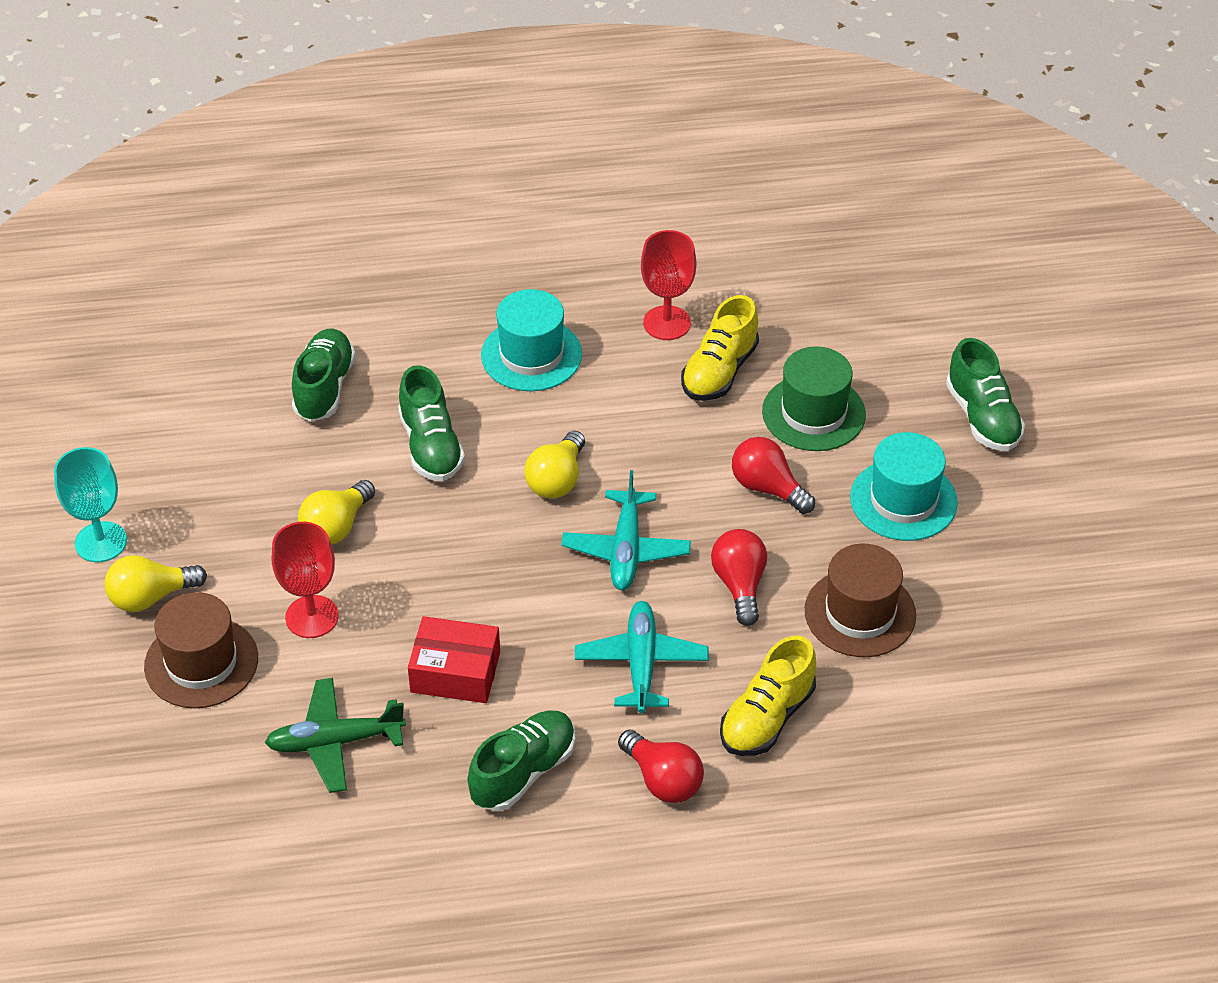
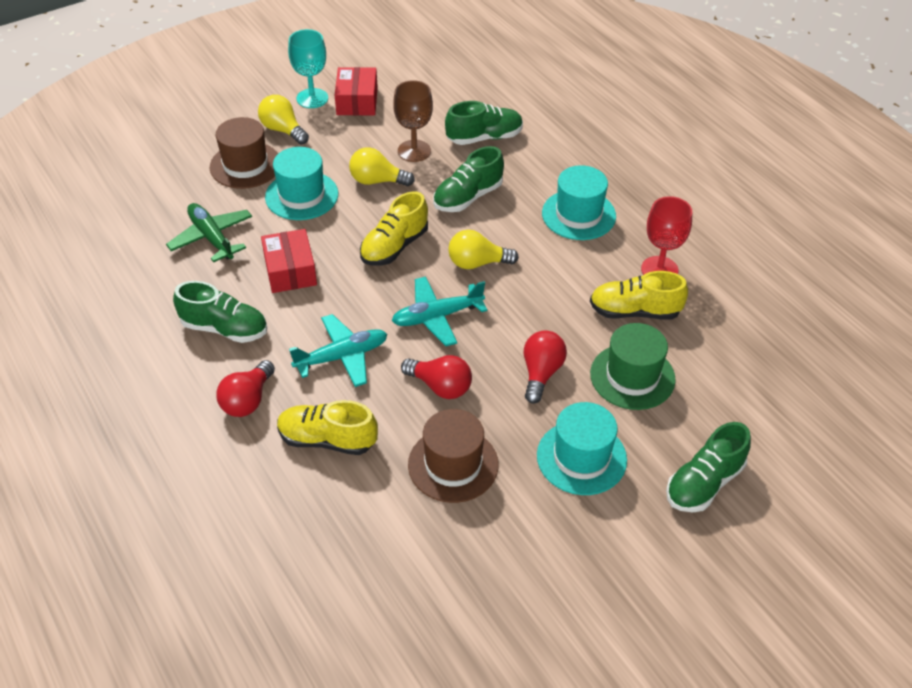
camera: 65 degrees right, 0 degrees up
red goblet [272,522,339,638] -> turquoise hat [265,147,338,220]
red light bulb [711,529,767,626] -> red light bulb turned 60 degrees clockwise [401,355,472,399]
none -> red box [335,67,378,115]
none -> yellow shoe [360,191,428,266]
none -> brown goblet [393,80,433,162]

